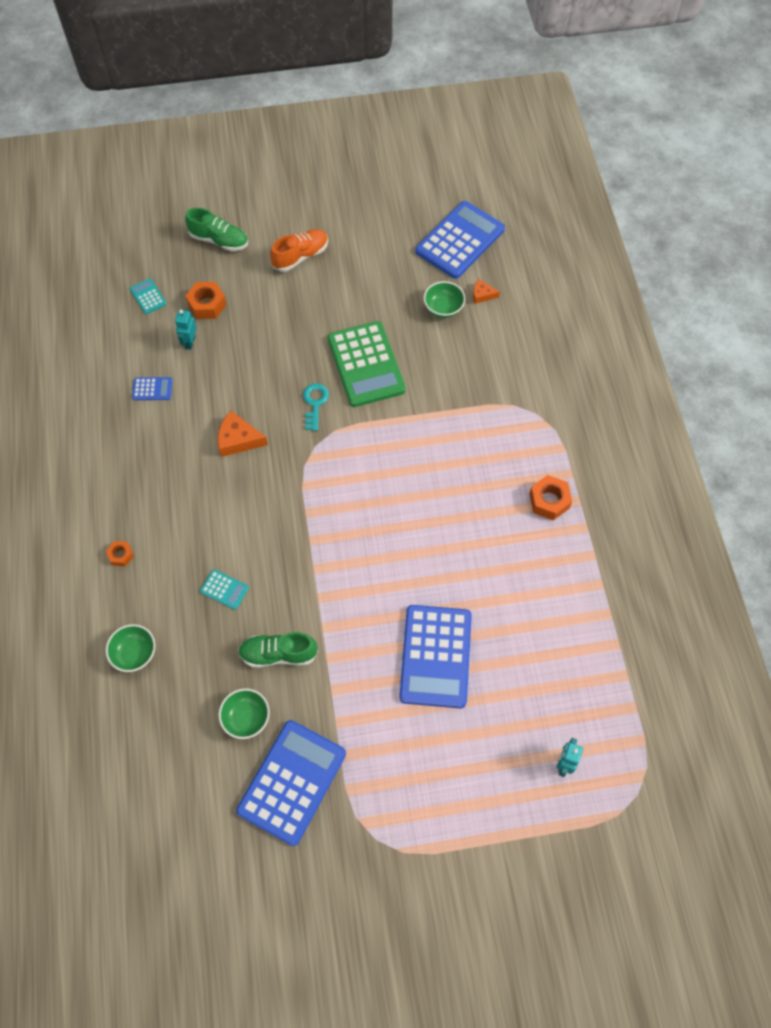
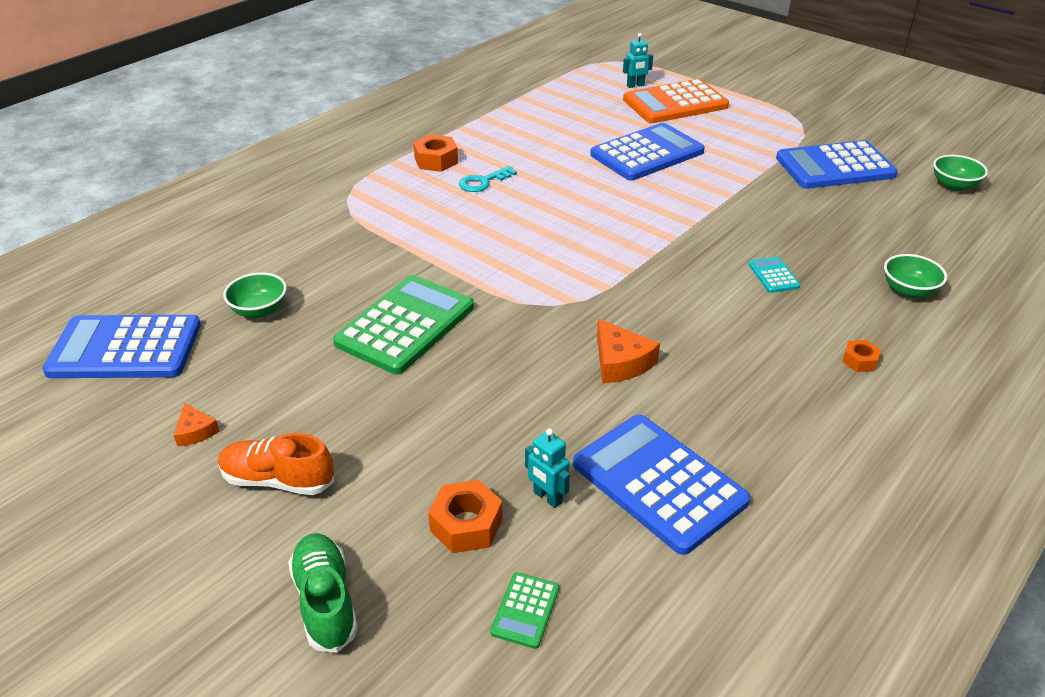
camera: 130 degrees left, 25 degrees down
turquoise calculator [130,278,167,314] -> green calculator [490,572,559,649]
blue calculator [132,377,173,400] -> blue calculator [573,415,751,555], size x2.32
turquoise robot [175,310,197,350] -> turquoise robot turned 75 degrees clockwise [525,428,570,508]
green bowl [218,688,270,739] -> green bowl moved to [933,155,988,191]
green shoe [238,632,318,668] -> none
turquoise key [303,383,329,431] -> turquoise key moved to [459,166,517,192]
orange cheese [473,279,500,304] -> orange cheese moved to [174,403,219,446]
none -> orange calculator [623,79,729,123]

